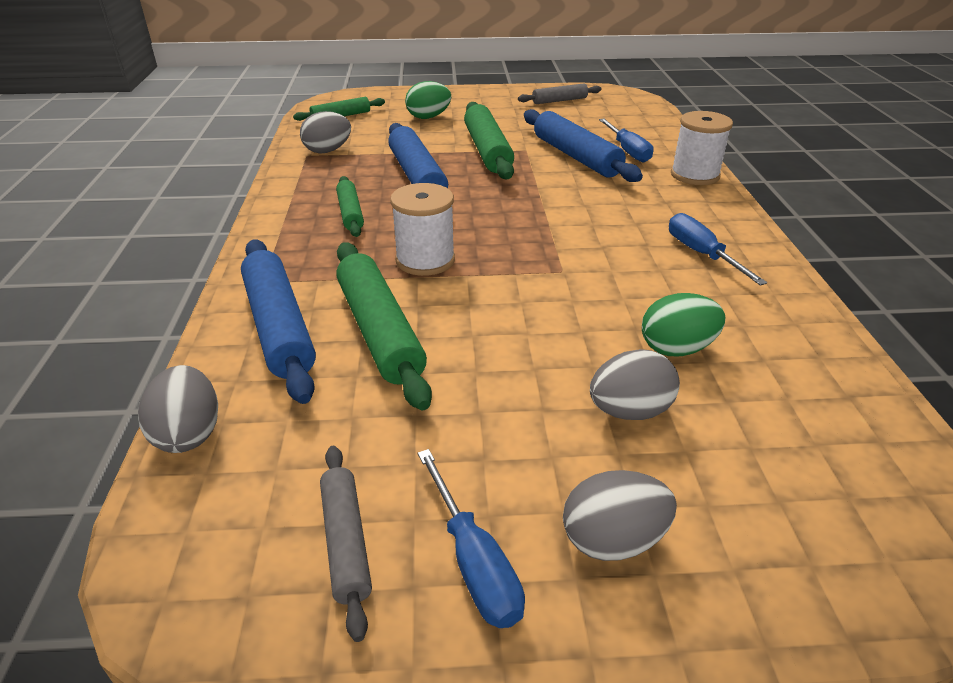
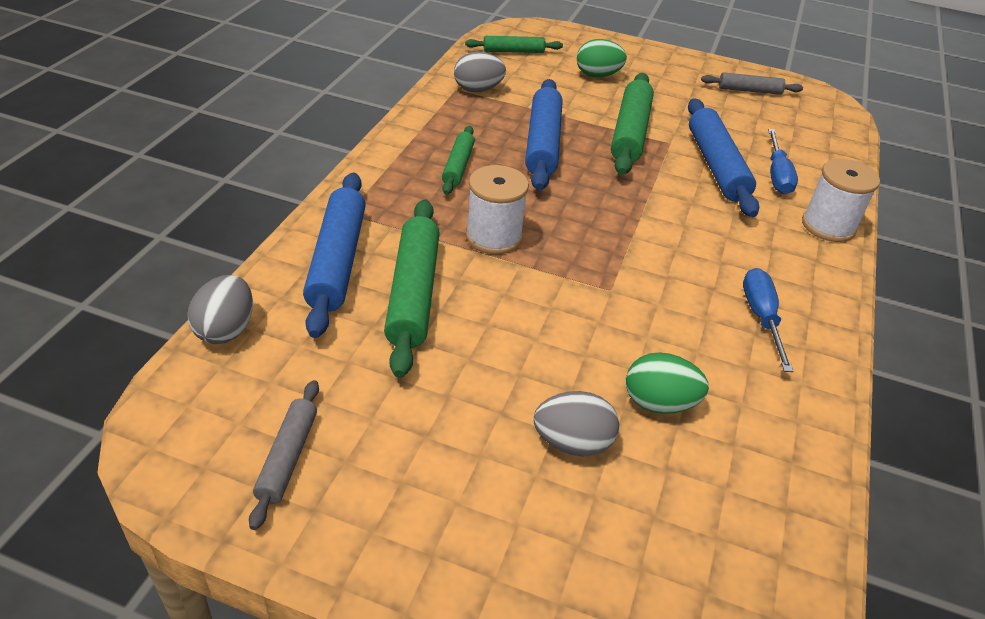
camera: 20 degrees right, 5 degrees up
blue screwdriver [418,449,525,628] -> none
grey egg [563,470,677,561] -> none

